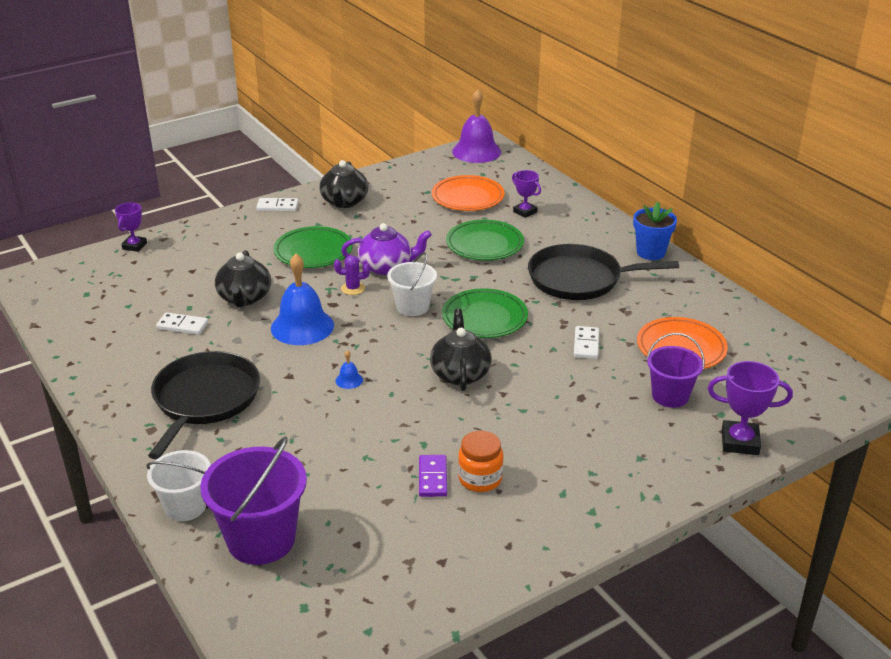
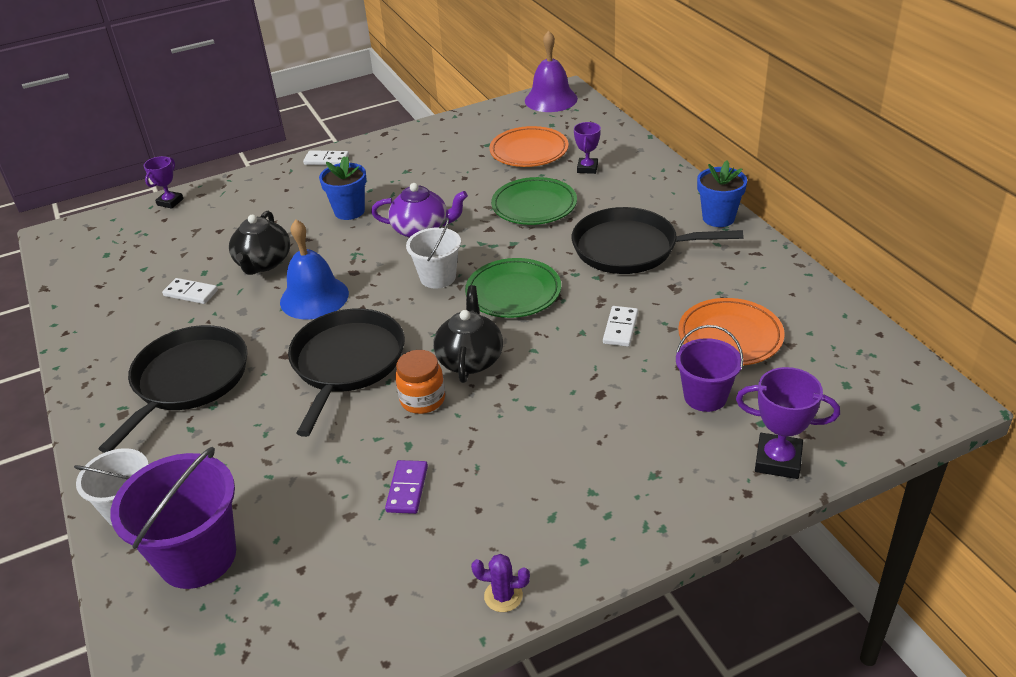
camera: 10 degrees right, 5 degrees up
green plate [274,226,353,268] -> blue flower pot [319,156,367,220]
black teapot [319,160,368,208] -> none
purple cactus [334,255,370,295] -> purple cactus moved to [471,554,530,612]
blue bell [336,350,363,389] -> black pan [288,308,405,437]
orange jar [458,431,503,492] -> orange jar moved to [395,350,445,414]
purple trophy [512,170,541,218] -> purple trophy turned 45 degrees clockwise [574,122,601,174]

